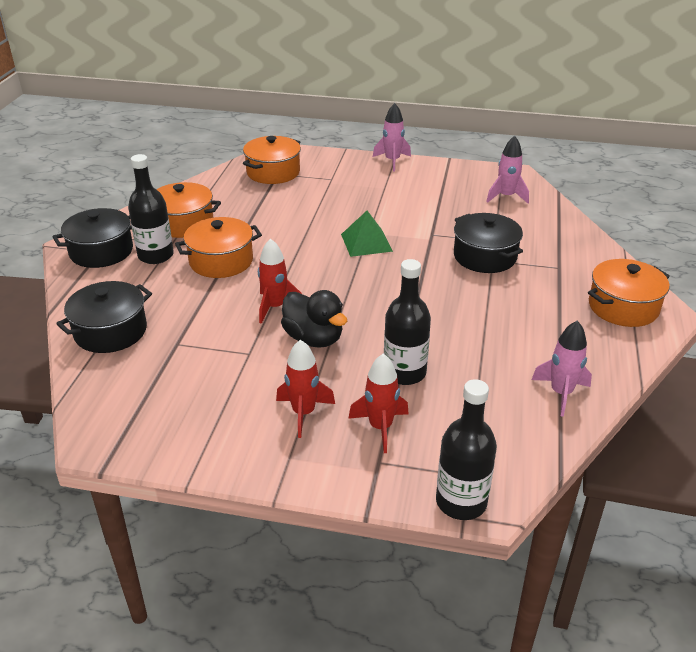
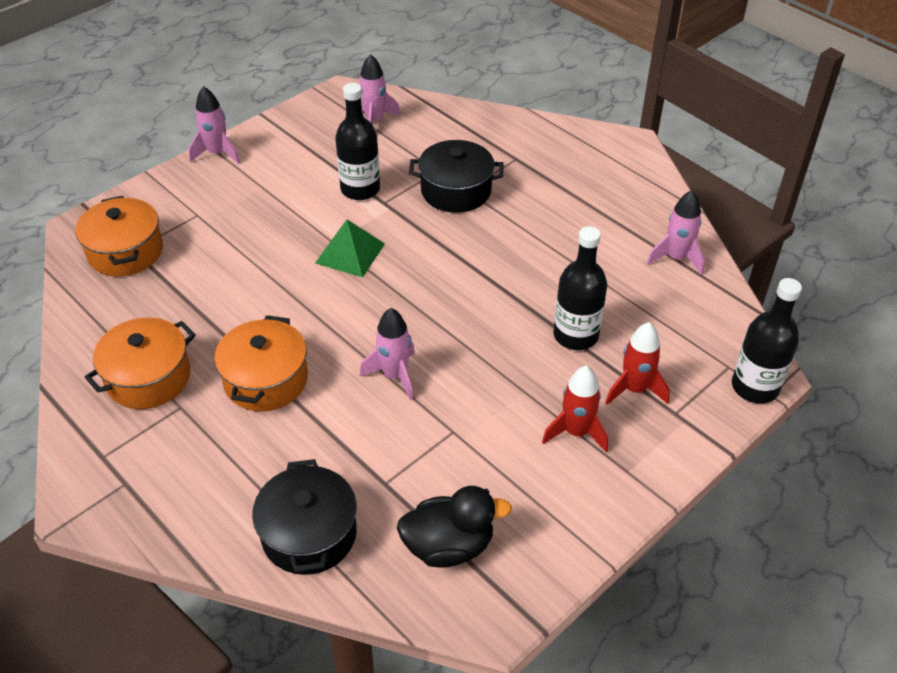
camera: 55 degrees left, 10 degrees up
black pot [52,208,133,268] -> none
black bottle [128,154,174,264] -> black bottle moved to [335,83,380,200]
red rocket [258,238,302,324] -> pink rocket [360,308,415,400]
black duck [281,290,347,348] -> black duck moved to [397,486,512,568]
orange pot [588,259,670,327] -> none

